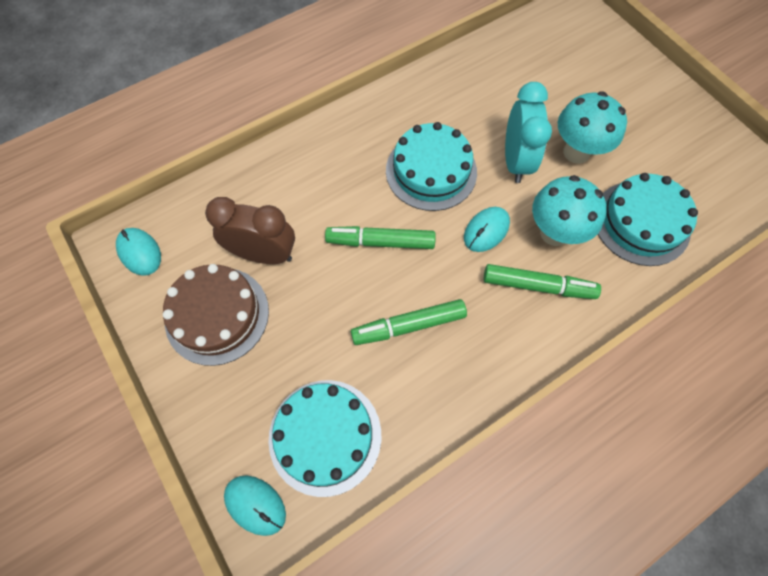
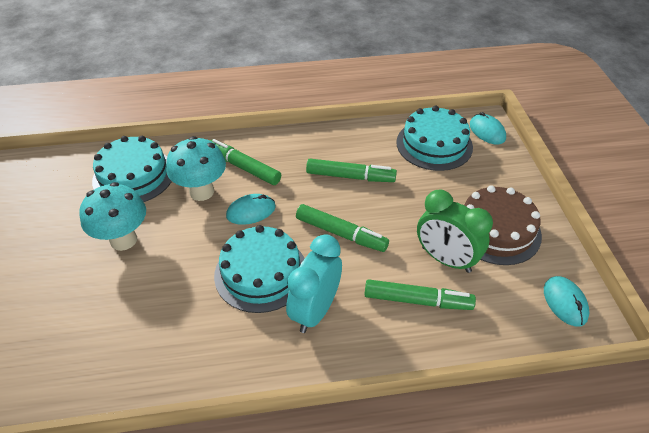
camera: 155 degrees left, 20 degrees down
brown clock [205,197,295,264] -> green clock [417,190,493,273]
turquoise clock [505,82,552,183] -> turquoise clock moved to [286,234,342,333]
none -> green marker [364,279,476,310]

